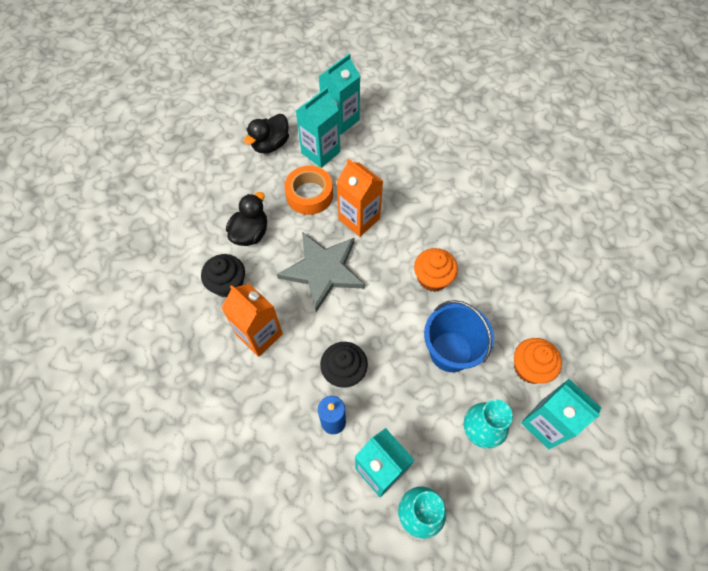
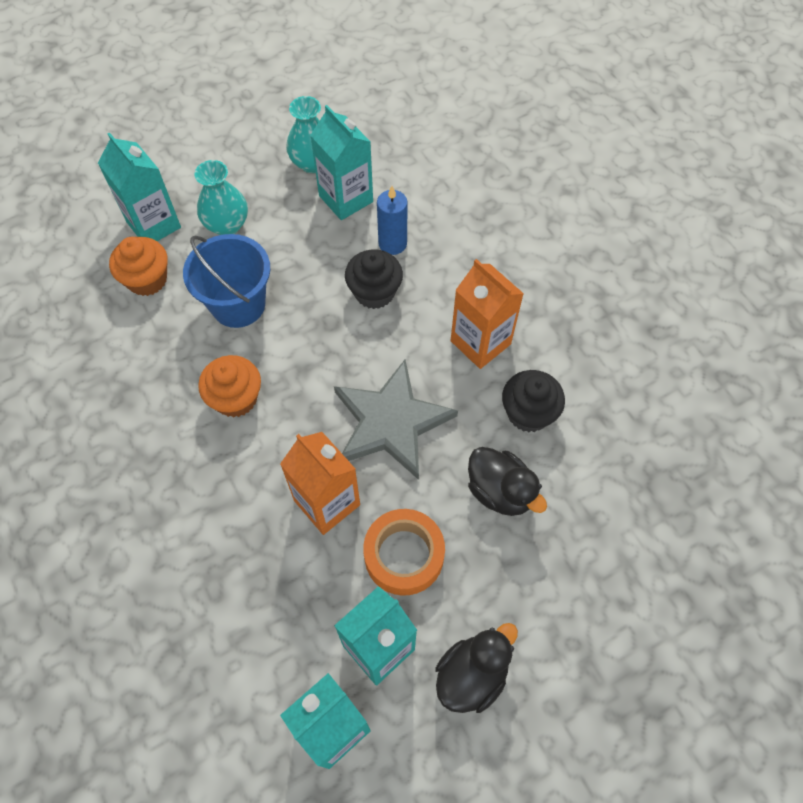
camera: 175 degrees left, 0 degrees up
black duck [226,192,267,246] -> black duck turned 75 degrees counterclockwise [468,447,547,516]

